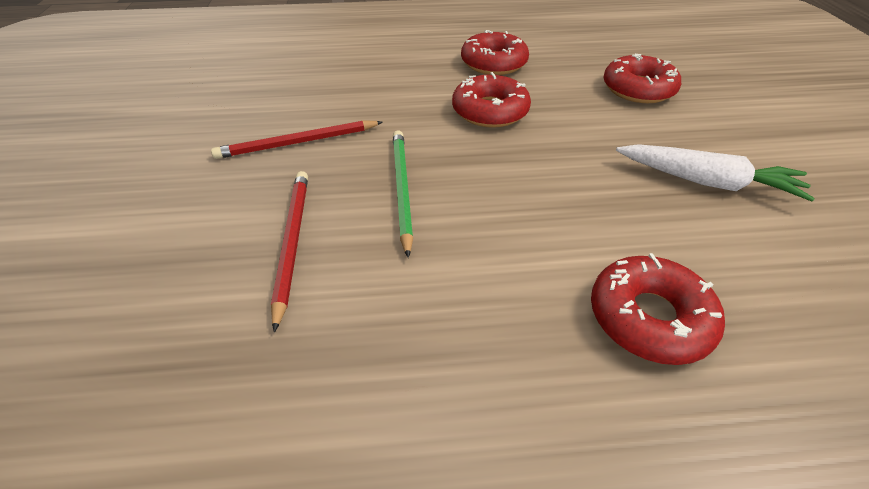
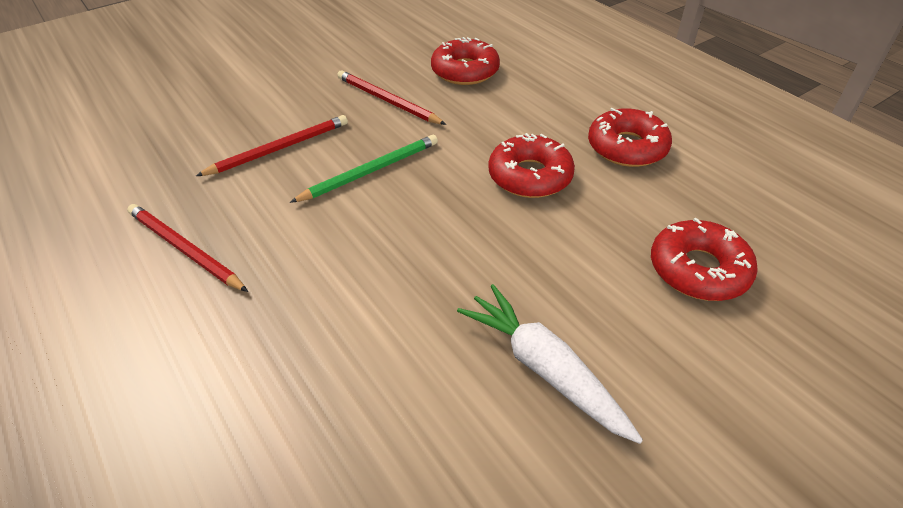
camera: 60 degrees right, 0 degrees up
red donut [591,253,725,365] -> red donut moved to [431,37,500,85]
white carrot [616,144,815,201] -> white carrot turned 150 degrees clockwise [457,284,643,444]
none -> red pencil [127,204,248,292]

